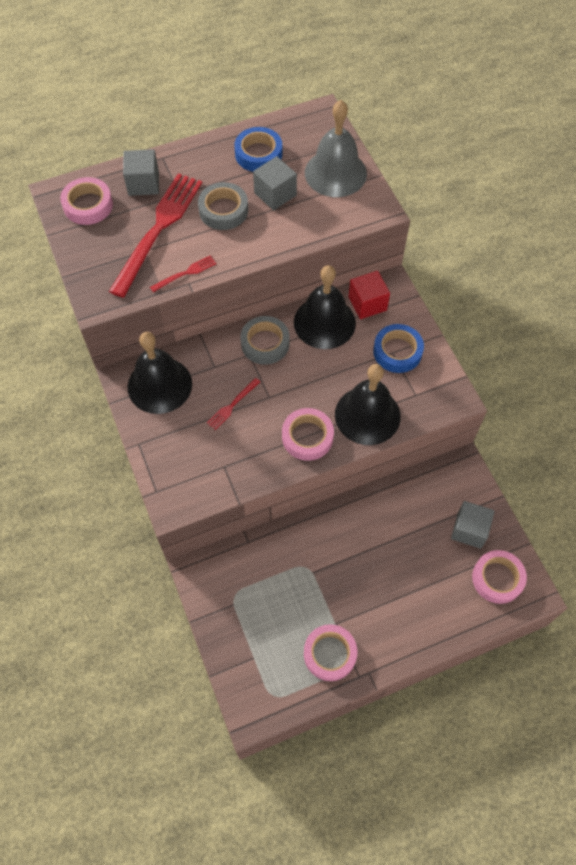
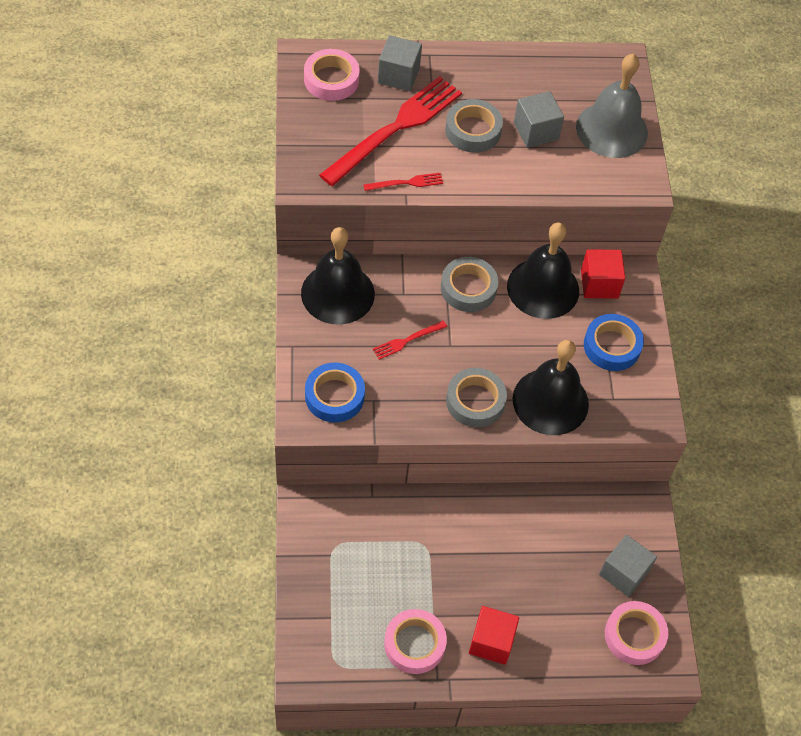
camera: 15 degrees right, 5 degrees down
blue tape [234,127,282,172] -> blue tape moved to [305,363,365,423]
pink tape [282,408,334,461] -> grey tape [446,368,507,427]
none -> red cube [469,606,519,665]

